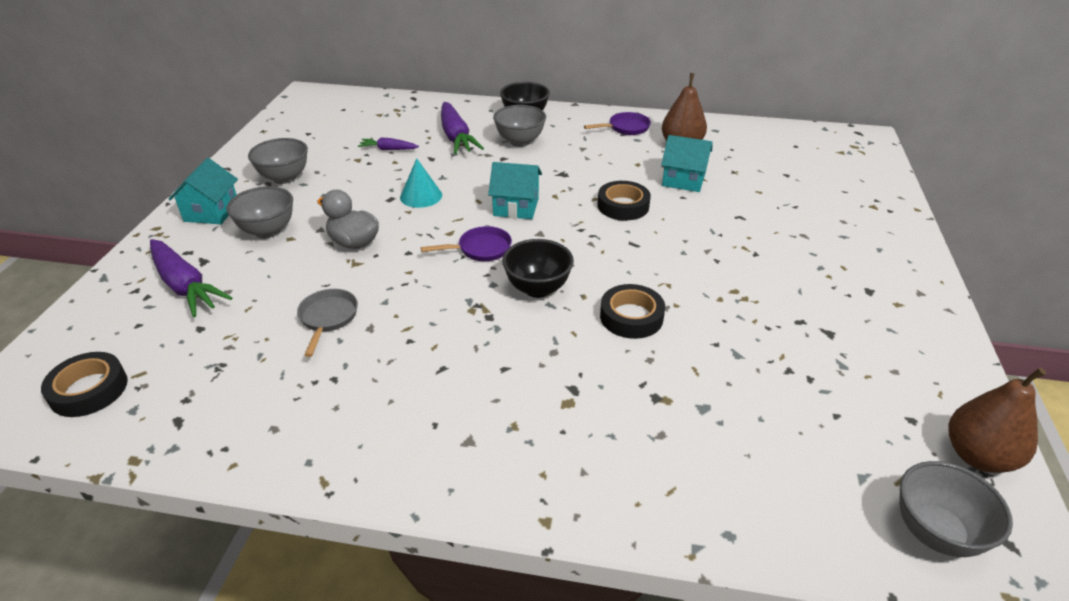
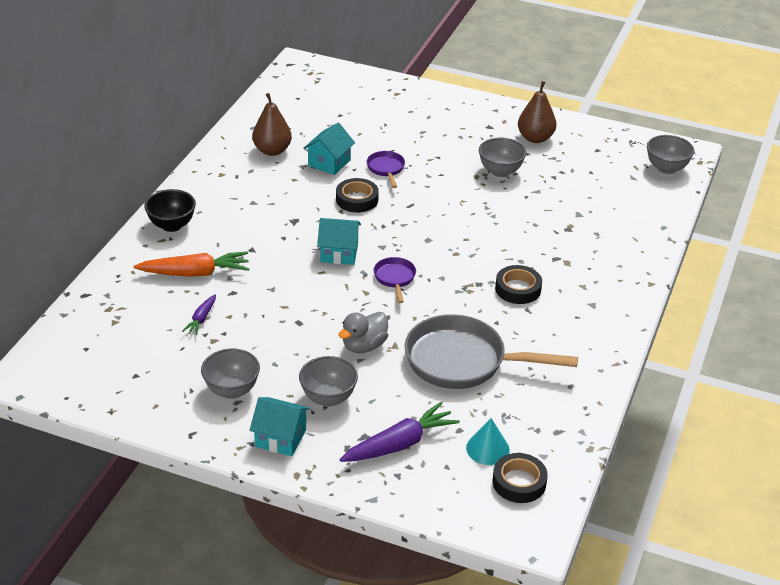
camera: 80 degrees left, 0 degrees up
grey pan [297,289,358,357] -> grey pan [405,314,578,389], size x2.18
turquoise cone [400,158,442,208] -> turquoise cone moved to [466,418,510,465]
purple carrot [441,102,484,154] -> orange carrot [134,251,249,277]
turquoise house [488,162,542,219] -> turquoise house turned 75 degrees clockwise [317,218,361,265]
grey bowl [493,105,546,147] -> grey bowl moved to [479,138,526,177]
black bowl [502,239,574,298] -> none
purple pan [584,112,651,135] -> purple pan moved to [367,151,405,188]
black tape [600,284,665,339] -> black tape moved to [495,265,542,304]
brown pear [949,368,1046,473] -> brown pear moved to [518,81,556,143]

